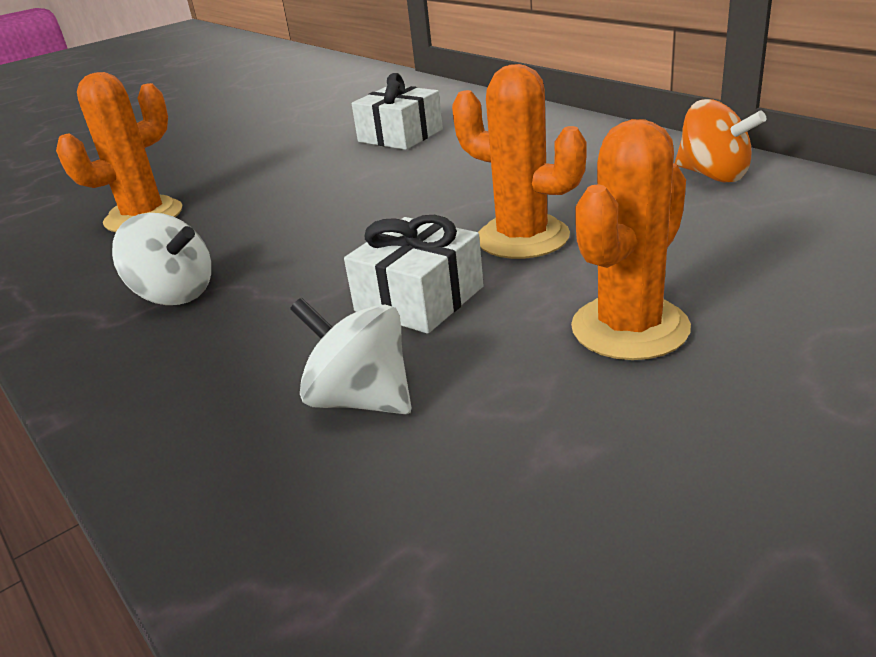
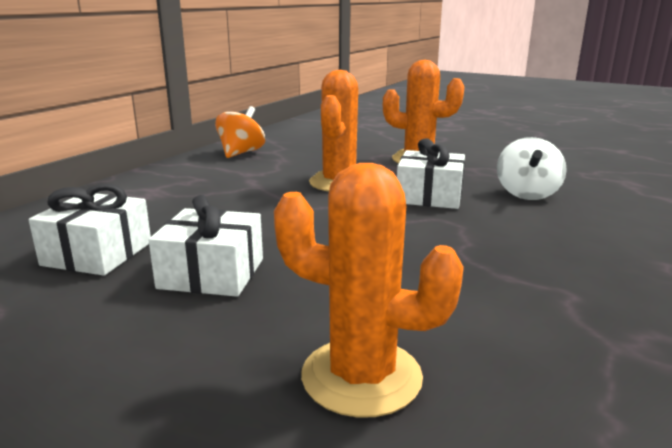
camera: 115 degrees left, 10 degrees down
white spinning top [112,213,211,305] -> none
none -> white gift [148,195,263,297]

